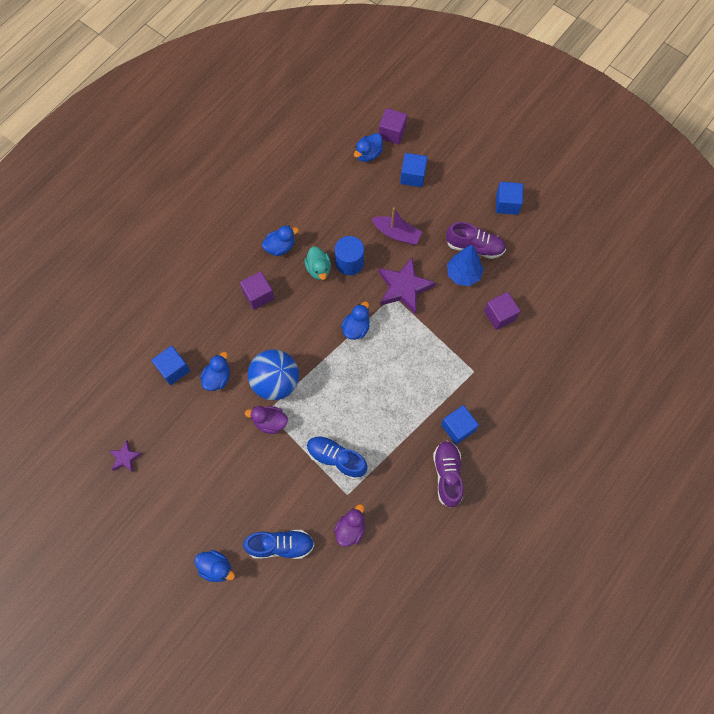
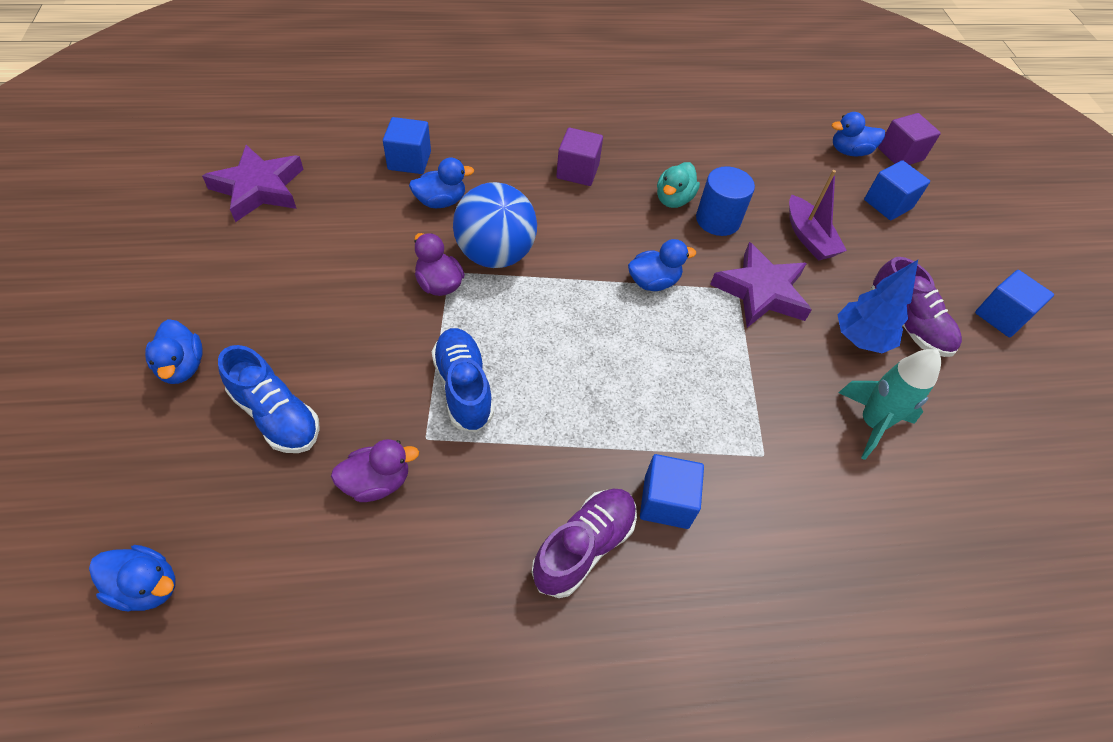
camera: 40 degrees right, 15 degrees down
purple star [109,440,142,472] -> purple star [202,145,303,222], size x1.92
blue duck [262,225,299,256] -> blue duck moved to [89,545,176,612]
purple cube [484,292,520,330] -> turquoise rocket [838,349,941,460]

